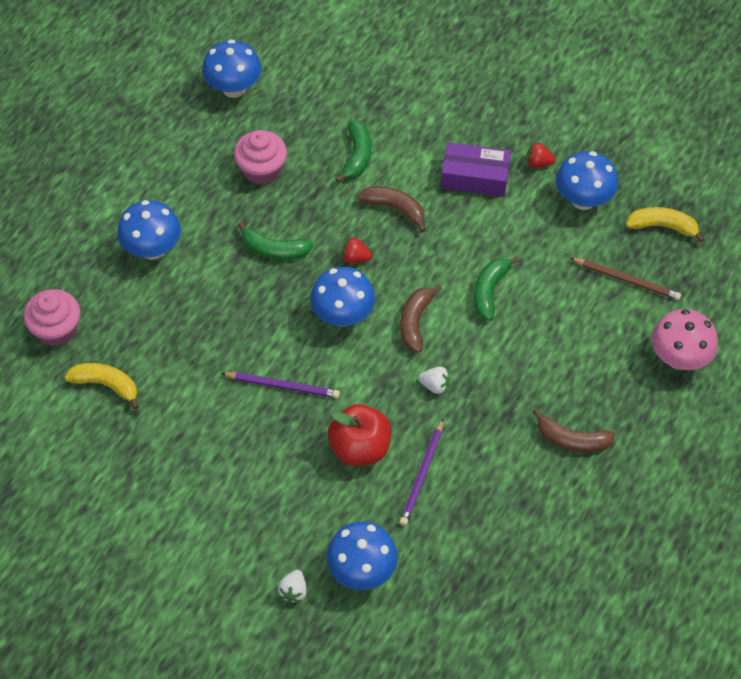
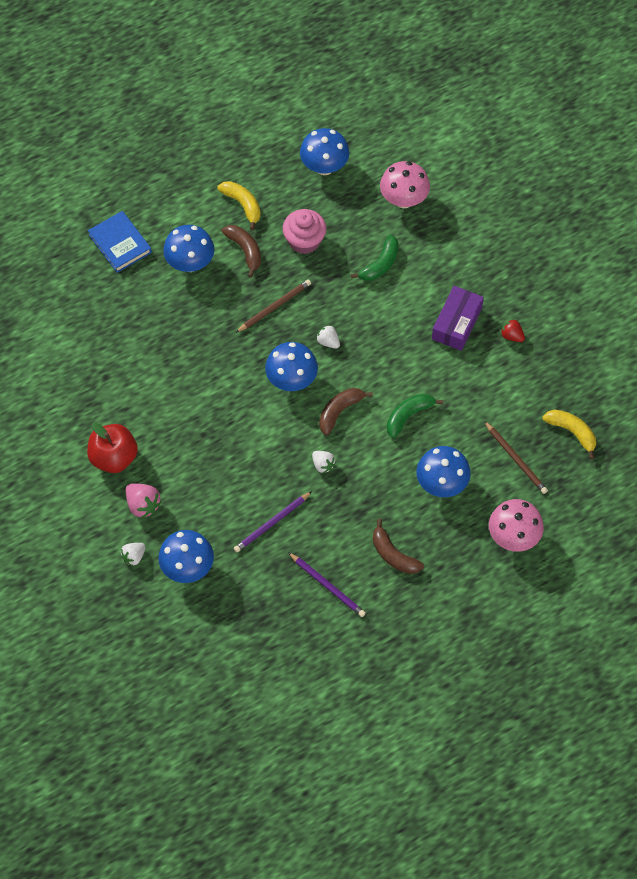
camera: 30 degrees right, 5 degrees up
pink cupcake [23,289,80,347] -> none
yellow banana [65,363,139,409] -> yellow banana moved to [217,181,261,230]
purple pencil [221,372,340,398] -> purple pencil moved to [288,552,366,617]
green banana [238,222,313,260] -> brown pencil [236,279,311,333]
red apple [328,404,391,466] -> red apple moved to [87,422,138,473]
red strawberry [342,238,372,264] -> white strawberry [316,325,340,349]
brown banana [358,186,426,233] -> brown banana moved to [222,225,261,278]
purple box [441,142,511,197] -> purple box turned 75 degrees clockwise [432,286,484,351]
blue mushroom [556,151,618,210] -> blue mushroom moved to [416,446,471,497]
none -> blue book [88,211,152,273]
none -> pink strawberry [125,483,162,518]
none -> pink mushroom [380,161,430,208]

